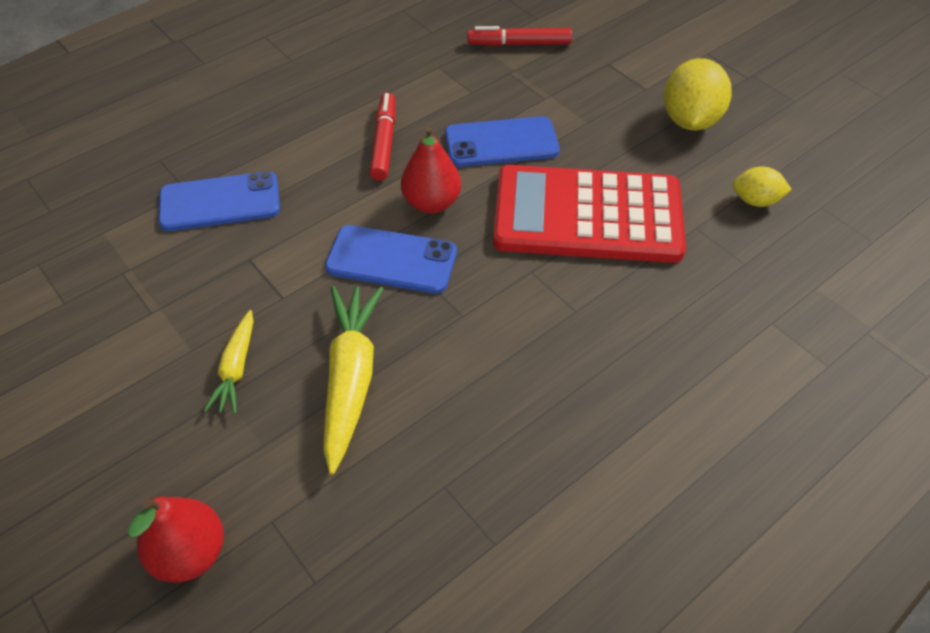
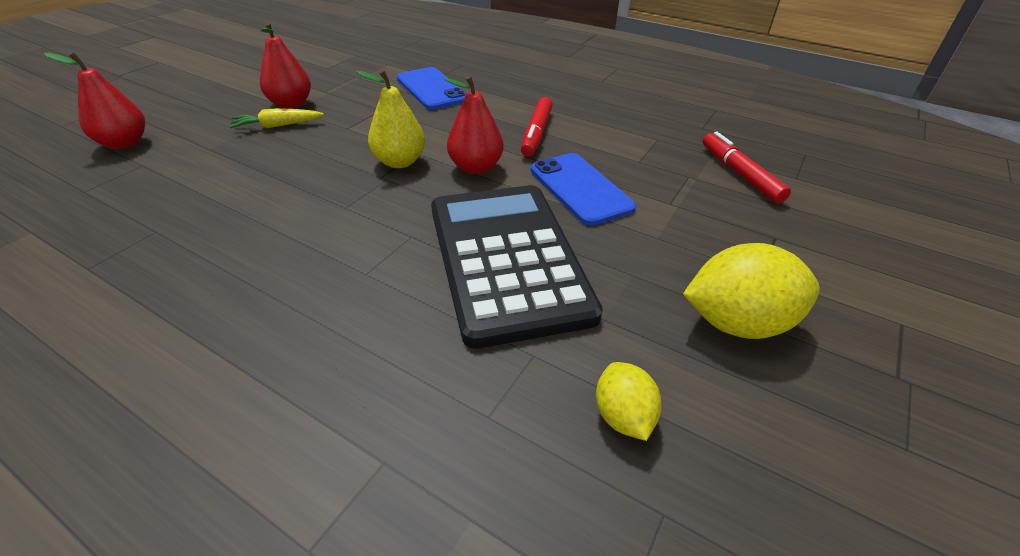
camera: 70 degrees right, 10 degrees down
yellow carrot [323,286,383,474] -> none
blue phone [325,225,457,294] -> yellow pear [356,70,425,168]
red marker [370,93,395,181] -> red marker turned 120 degrees clockwise [521,97,553,157]
red calculator [493,165,686,263] -> black calculator [431,185,603,349]
none -> red pear [260,22,311,109]

